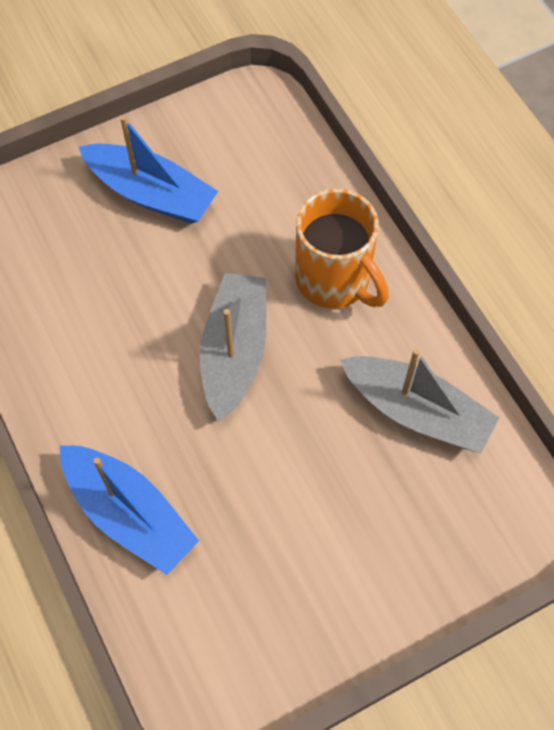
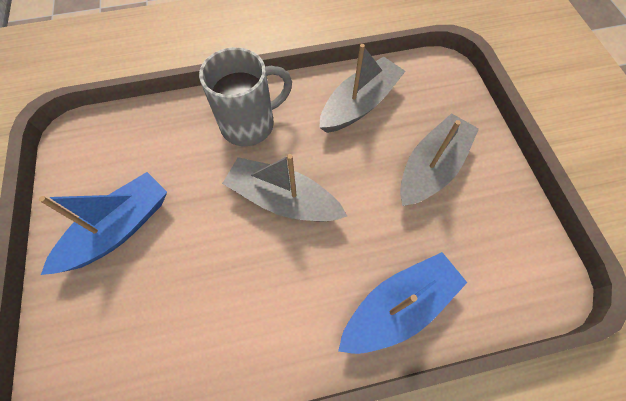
camera: 75 degrees left, 0 degrees up
orange mug [295,188,389,309] -> grey mug [199,47,292,146]
none -> grey boat [400,113,479,206]

